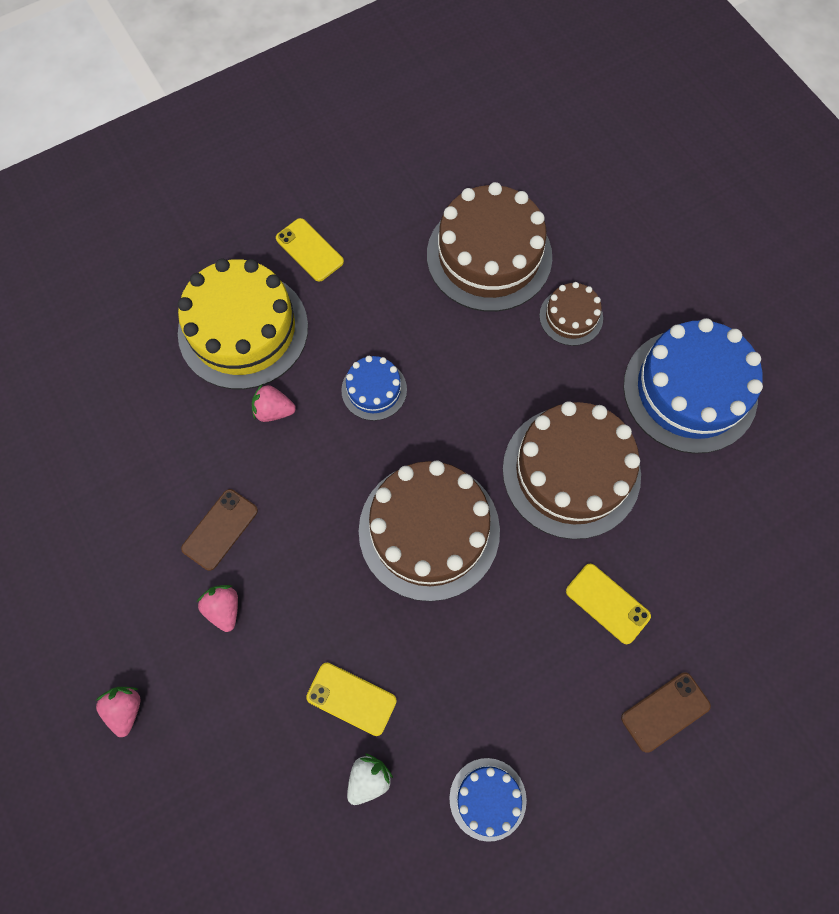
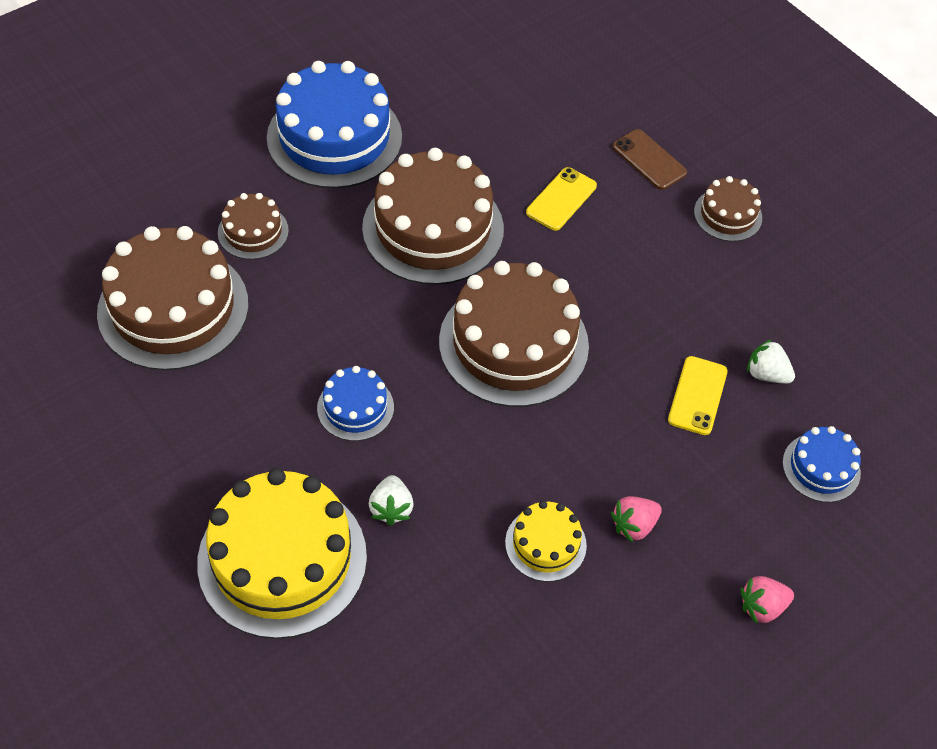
camera: 100 degrees left, 15 degrees down
brown phone [181,489,258,571] -> yellow cake [505,501,587,582]
pink strawberry [252,384,296,422] -> white strawberry [369,475,413,526]
yellow phone [276,218,344,282] -> none
blue cake [449,758,527,842] -> blue cake moved to [782,426,861,502]
none -> brown cake [694,176,762,242]

